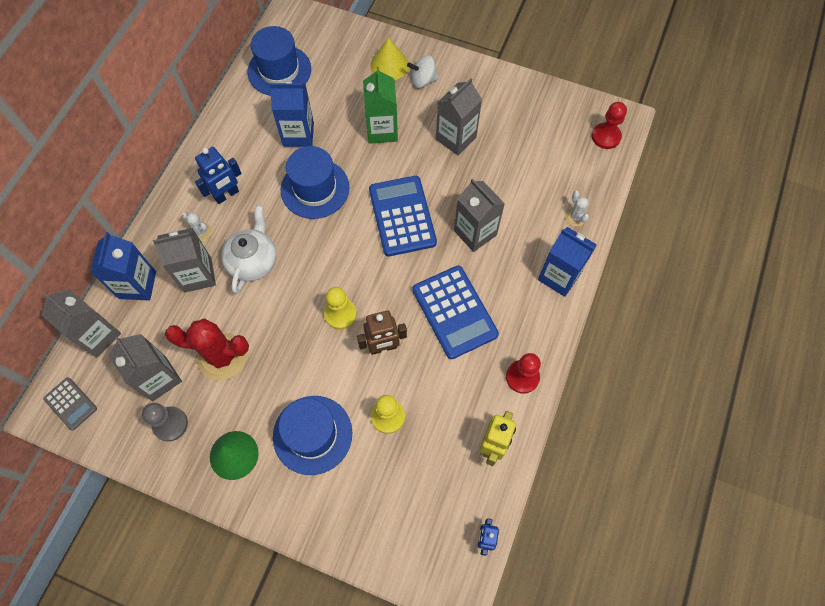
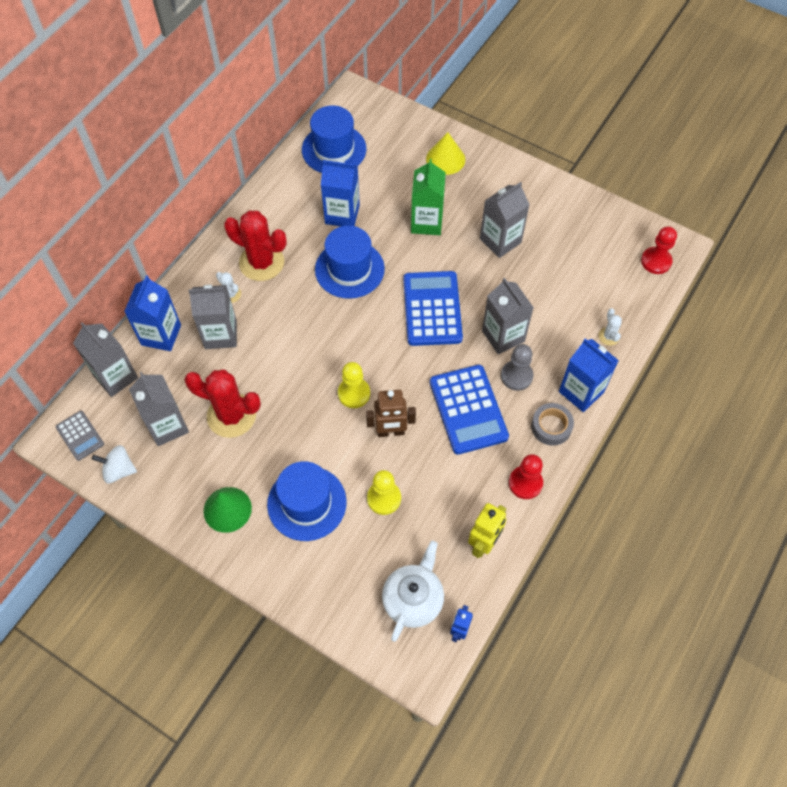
camera: 10 degrees right, 5 degrees down
grey pawn [142,403,188,441] -> grey pawn moved to [501,344,533,391]
blue robot [195,147,242,204] -> red cactus [224,210,287,281]
white teapot [221,205,276,293] -> white teapot moved to [382,541,444,642]
white spinning top [407,55,439,88] -> white spinning top moved to [92,445,137,484]
none -> grey tape [531,403,574,446]

